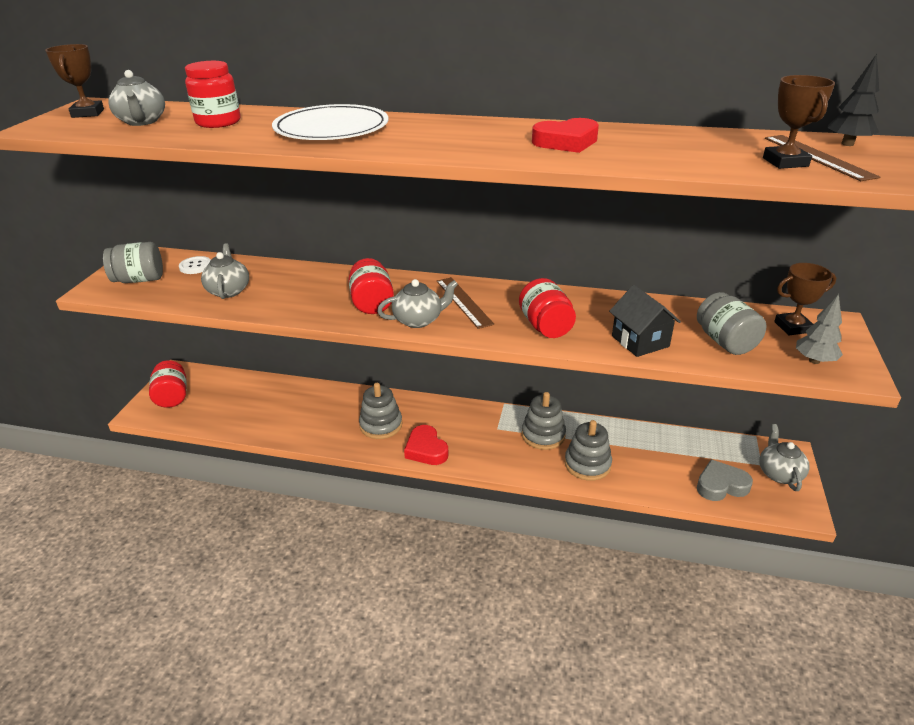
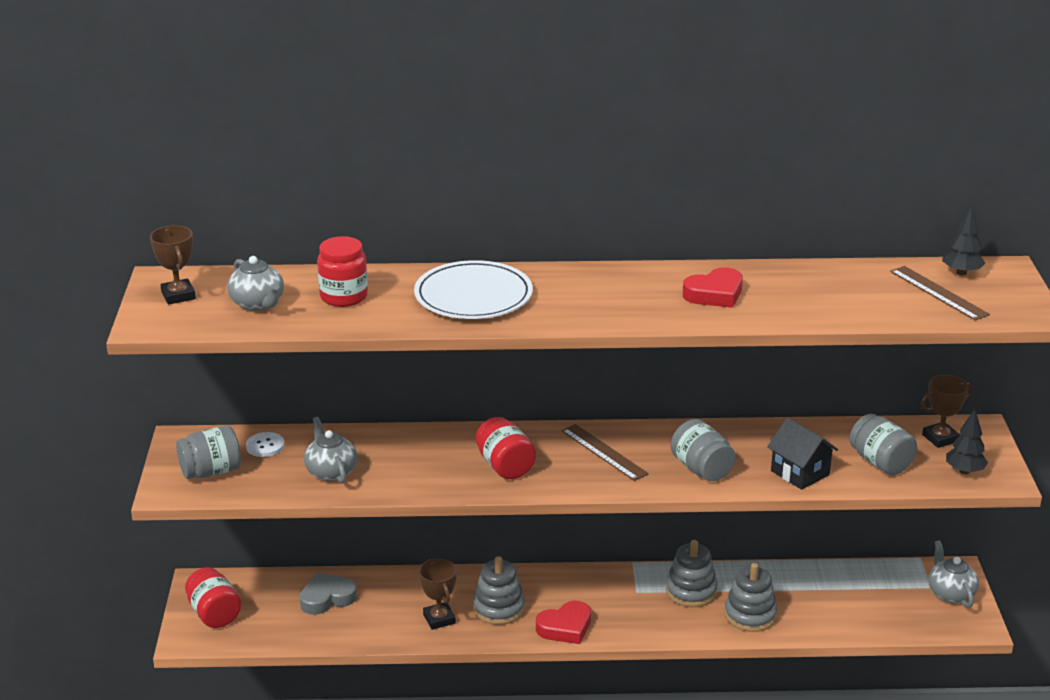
camera: 15 degrees left, 5 degrees down
grey teapot [377,279,458,328] -> none
red heart [404,425,449,465] -> red heart turned 75 degrees counterclockwise [536,601,591,644]
red jar [519,278,576,338] -> grey jar [671,419,736,481]
grey heart [697,459,753,501] -> grey heart moved to [300,573,357,615]
brown trophy [763,75,835,169] -> brown trophy moved to [419,559,457,630]
grey tree [796,294,843,364] -> black tree [946,409,988,474]

